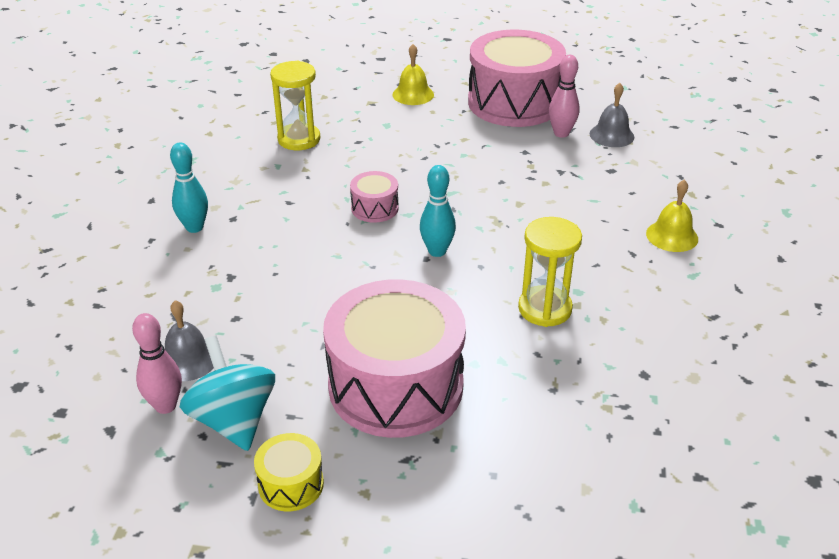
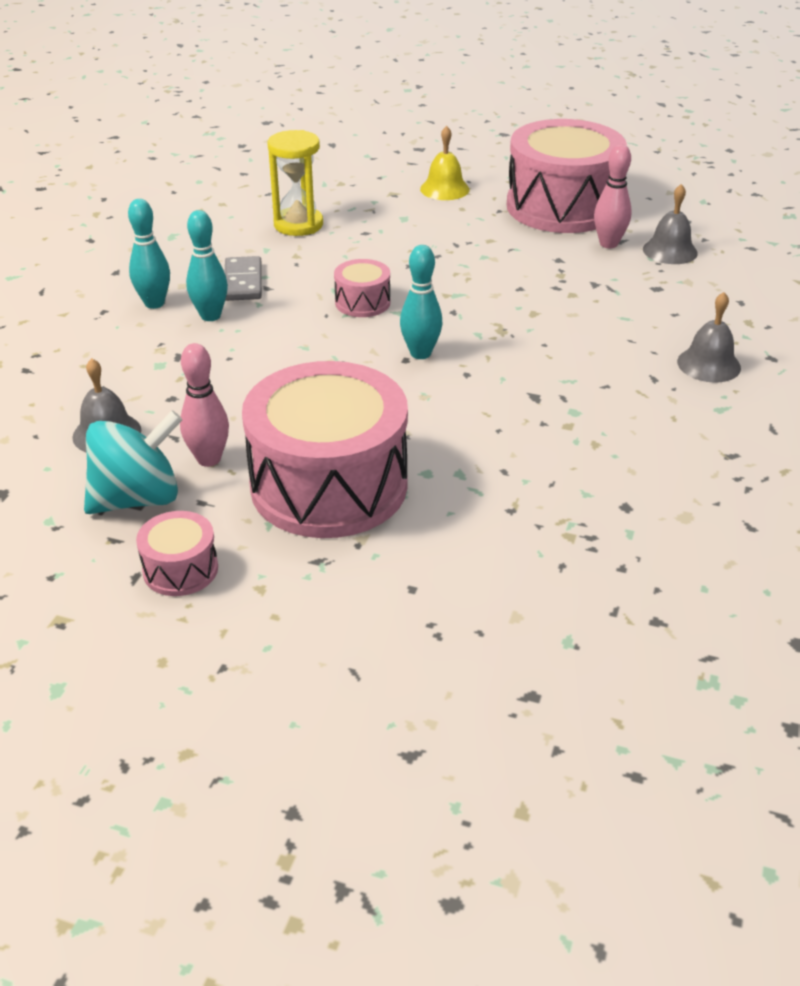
camera: 10 degrees right, 0 degrees up
pink bowling pin [132,313,182,414] -> pink bowling pin moved to [180,343,229,467]
turquoise spinning top [180,336,275,451] -> turquoise spinning top turned 75 degrees clockwise [84,410,183,514]
yellow drum [254,433,324,511] -> pink drum [136,511,218,596]
yellow hourglass [518,217,582,327] -> none
yellow bell [646,180,698,252] -> grey bell [677,292,741,383]
none -> turquoise bowling pin [186,210,228,321]
none -> grey domino [224,256,262,301]

